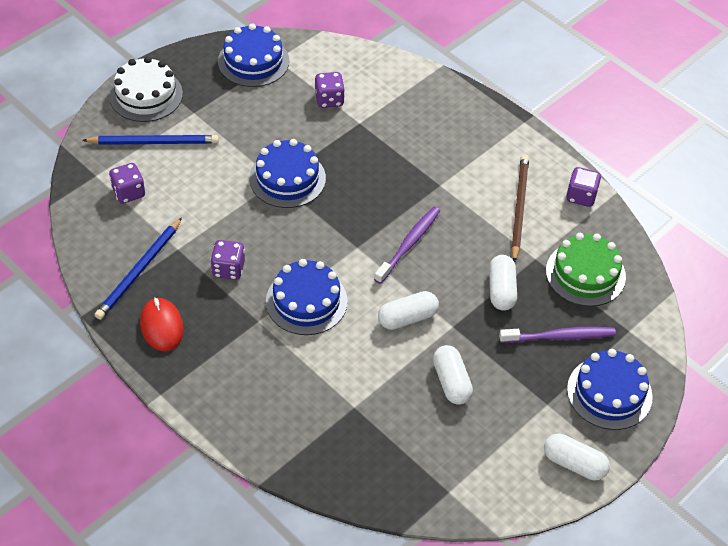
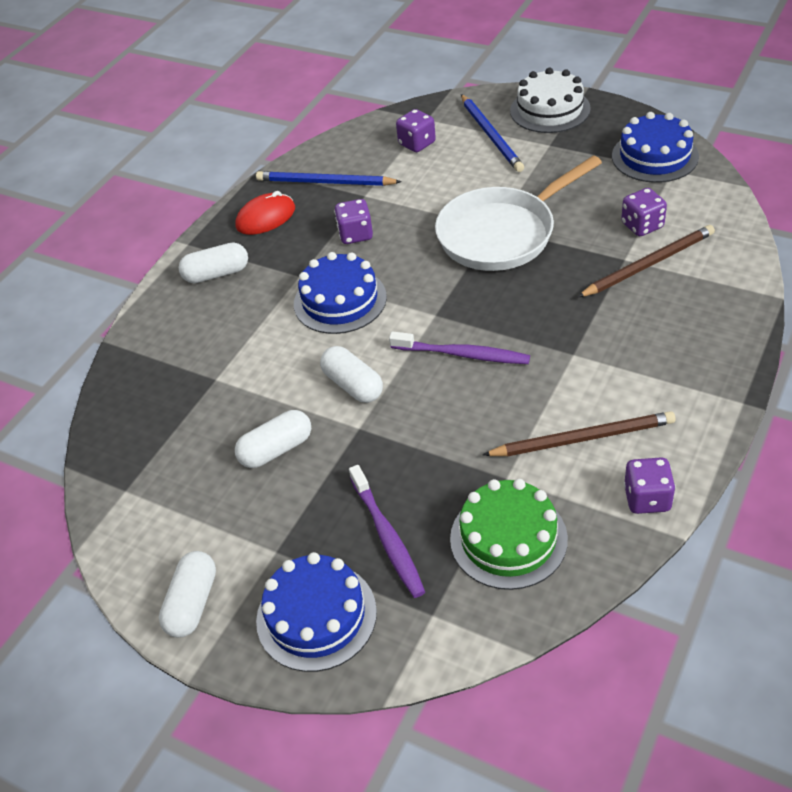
camera: 80 degrees right, 5 degrees down
blue cake [249,139,326,208] -> white pan [435,155,602,271]
white capsule [489,255,517,311] -> white capsule moved to [179,242,248,283]
none -> brown pencil [578,225,715,297]

